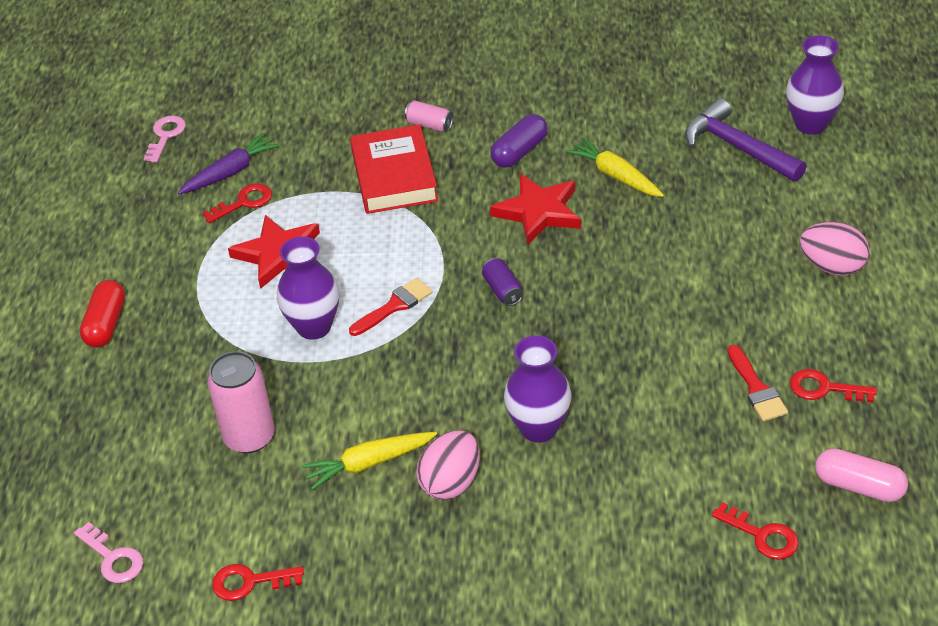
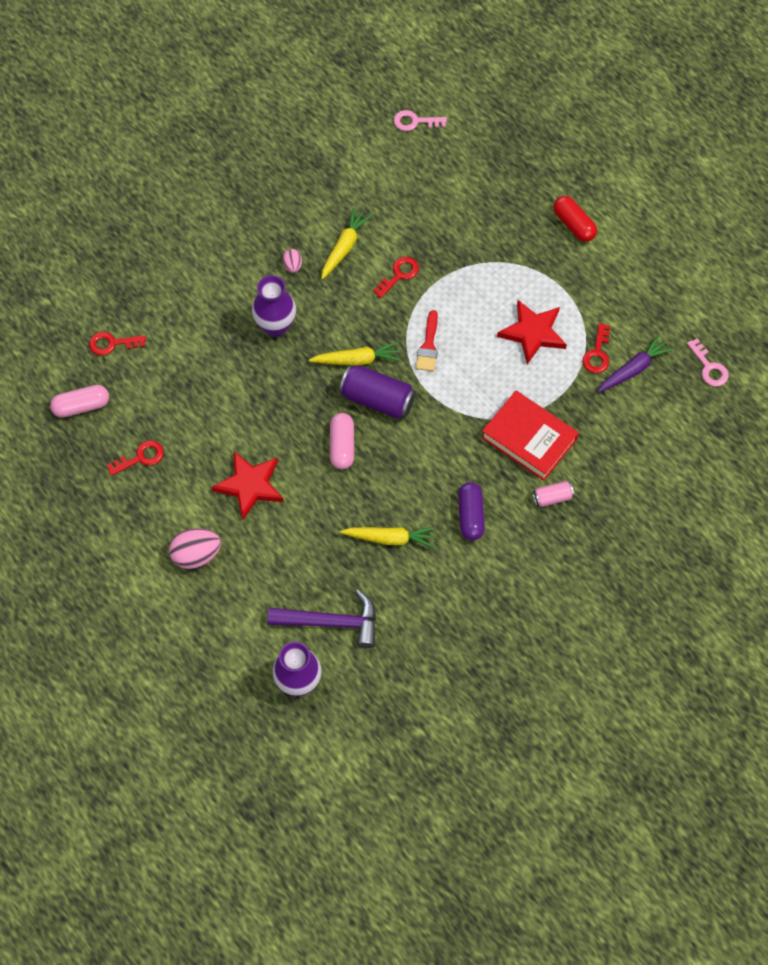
camera: 135 degrees right, 20 degrees up
purple carrot [178,133,280,194] -> purple carrot turned 135 degrees counterclockwise [597,335,673,393]
pink can [207,351,275,453] -> none
red key [212,564,304,601] -> red key moved to [373,257,419,298]
purple vase [277,236,339,340] -> none
pink egg [416,430,480,500] -> pink egg [282,249,302,273], size x0.54
purple can [482,258,524,306] -> purple can [339,365,416,419], size x1.91
red star [490,174,581,245] -> red star moved to [212,451,284,520]
red brush [728,345,788,421] -> none
none -> yellow carrot [309,342,401,366]
none -> pink capsule [330,413,354,470]

